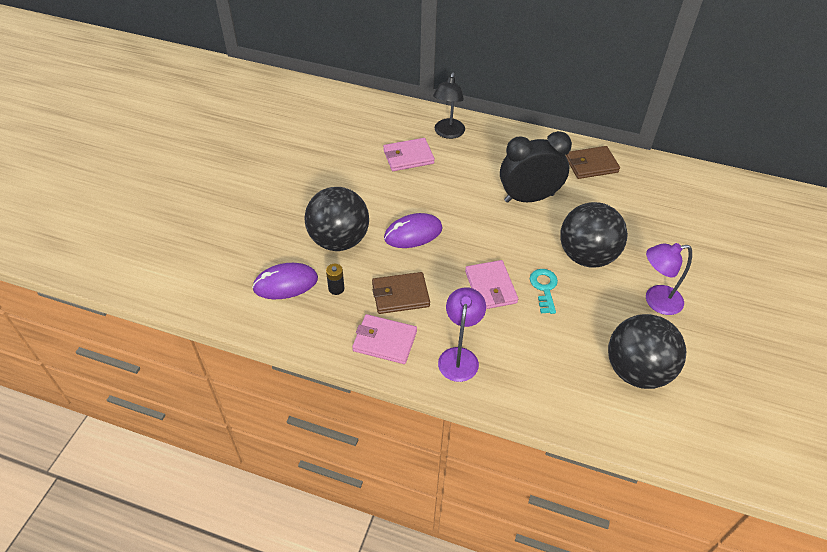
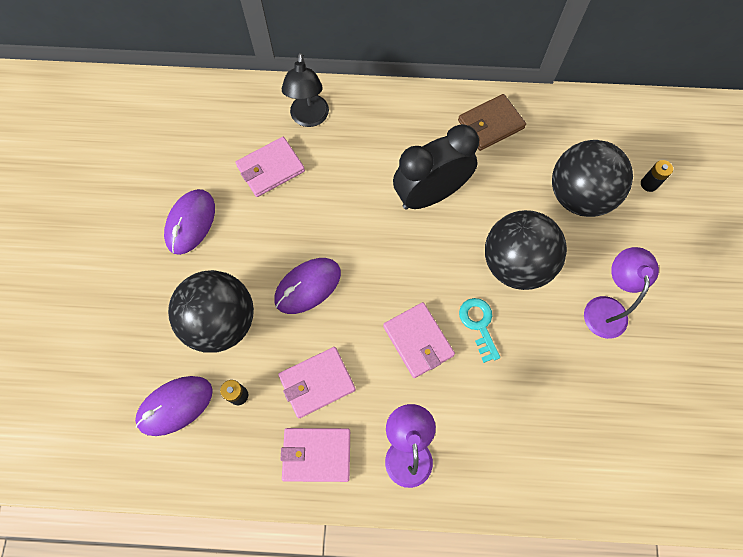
camera: 15 degrees left, 20 degrees up
brown wallet [372,272,430,314] -> pink wallet [278,347,356,418]
black ball [608,314,686,389] -> black ball moved to [552,140,633,217]
purple lamp [646,243,692,315] -> purple lamp turned 120 degrees clockwise [584,247,659,339]
none -> purple mouse [164,189,215,255]
none -> black battery [641,160,673,192]

